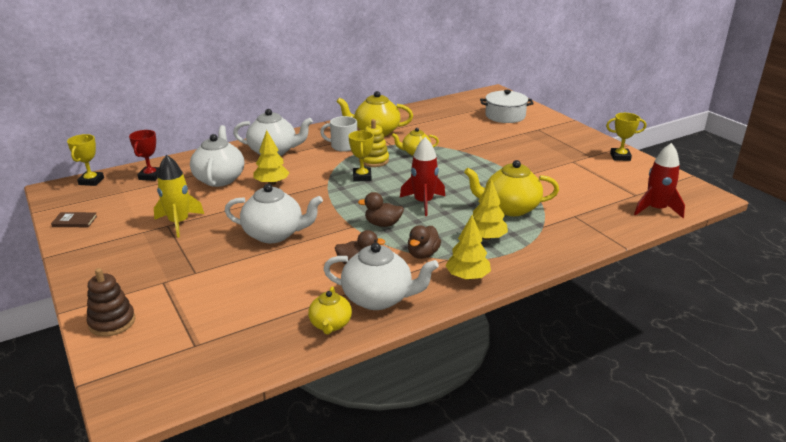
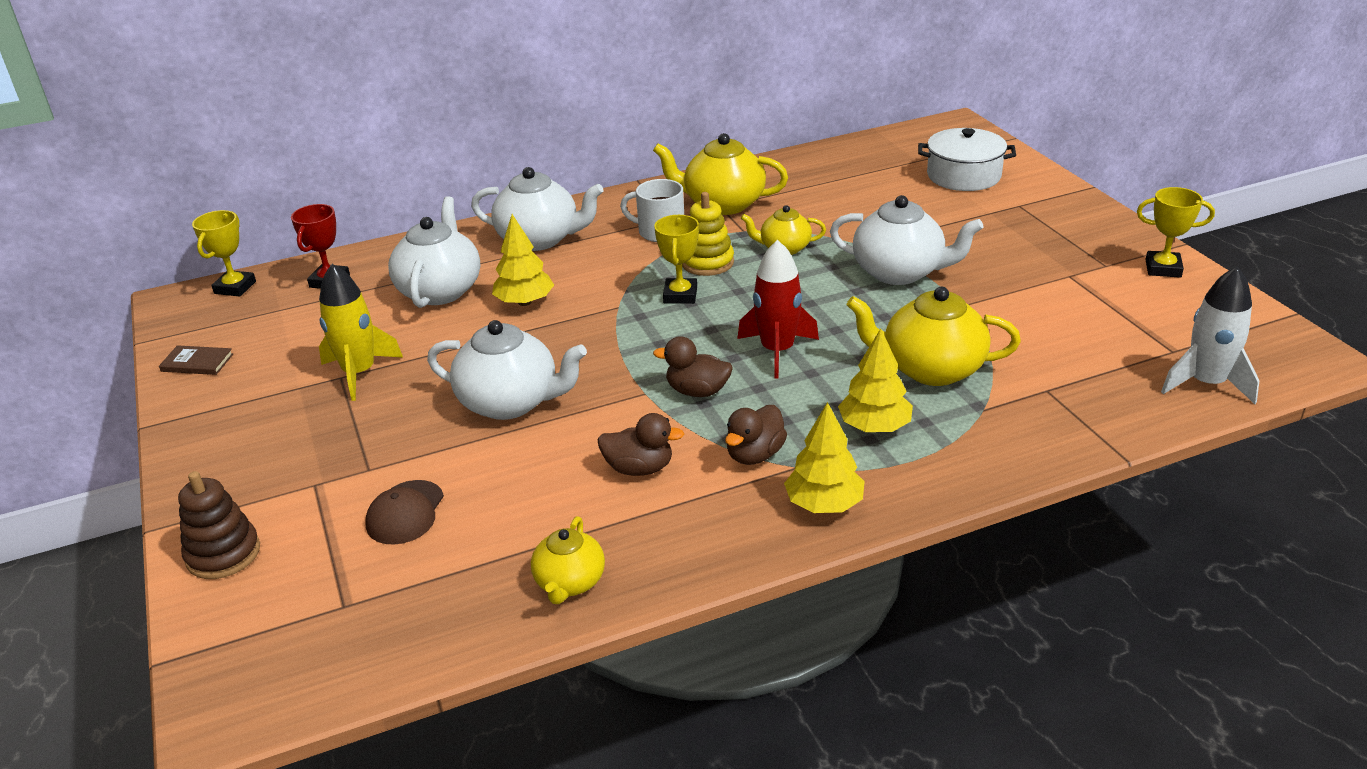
camera: 10 degrees right, 5 degrees up
white teapot [323,243,439,310] -> white teapot moved to [830,195,984,285]
red rocket [634,143,685,218] -> white rocket [1161,266,1260,404]
none -> brown cap [365,480,444,545]

